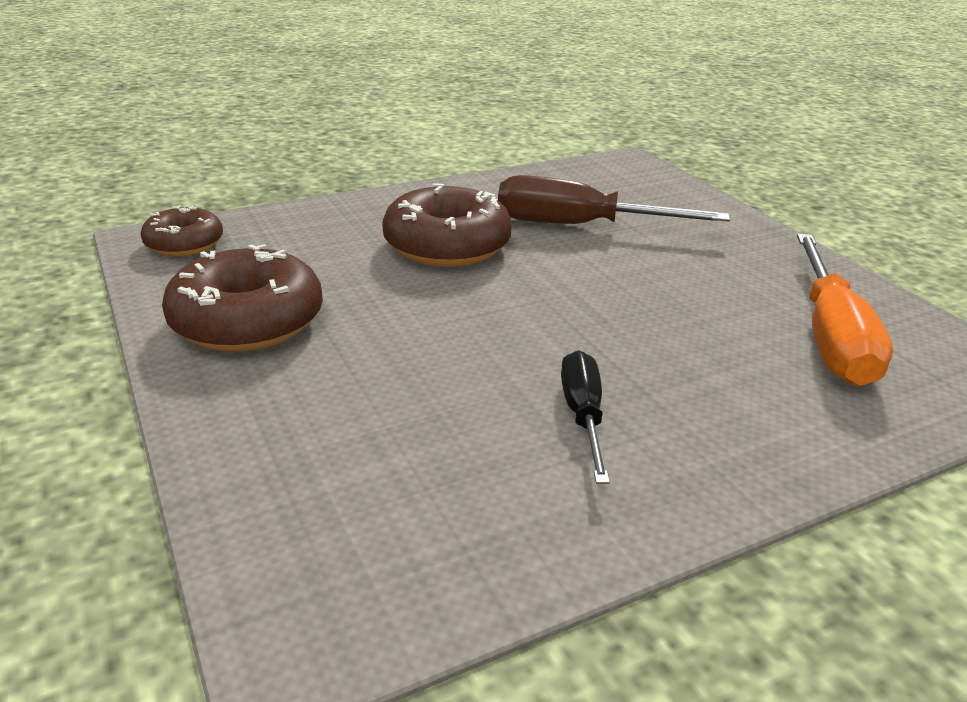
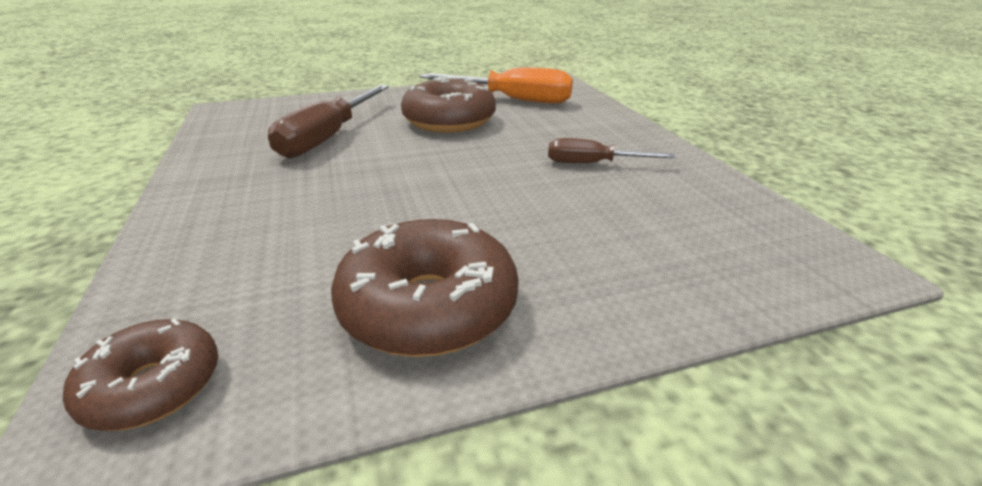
camera: 80 degrees left, 0 degrees up
brown donut [382,183,512,267] -> brown donut moved to [401,77,496,133]
black screwdriver [561,350,610,484] -> brown screwdriver [548,138,675,163]

